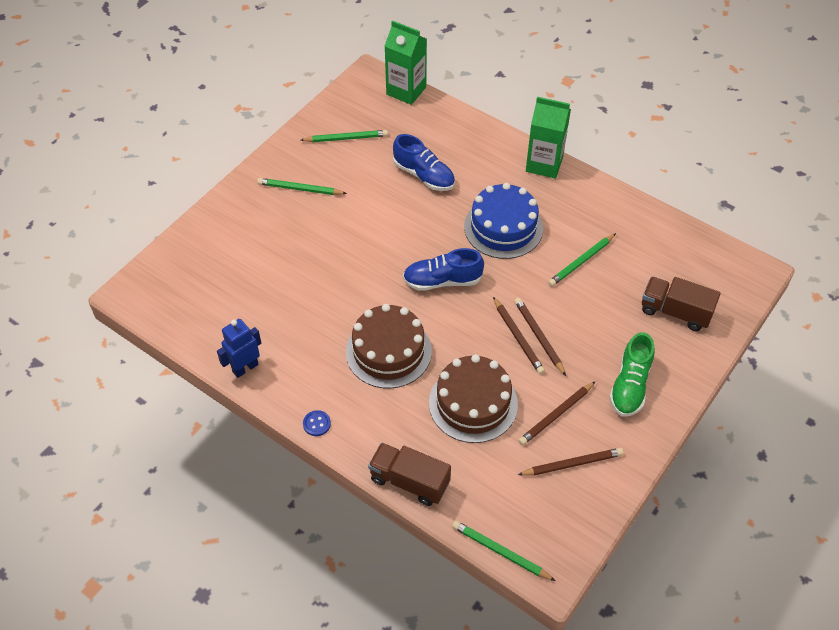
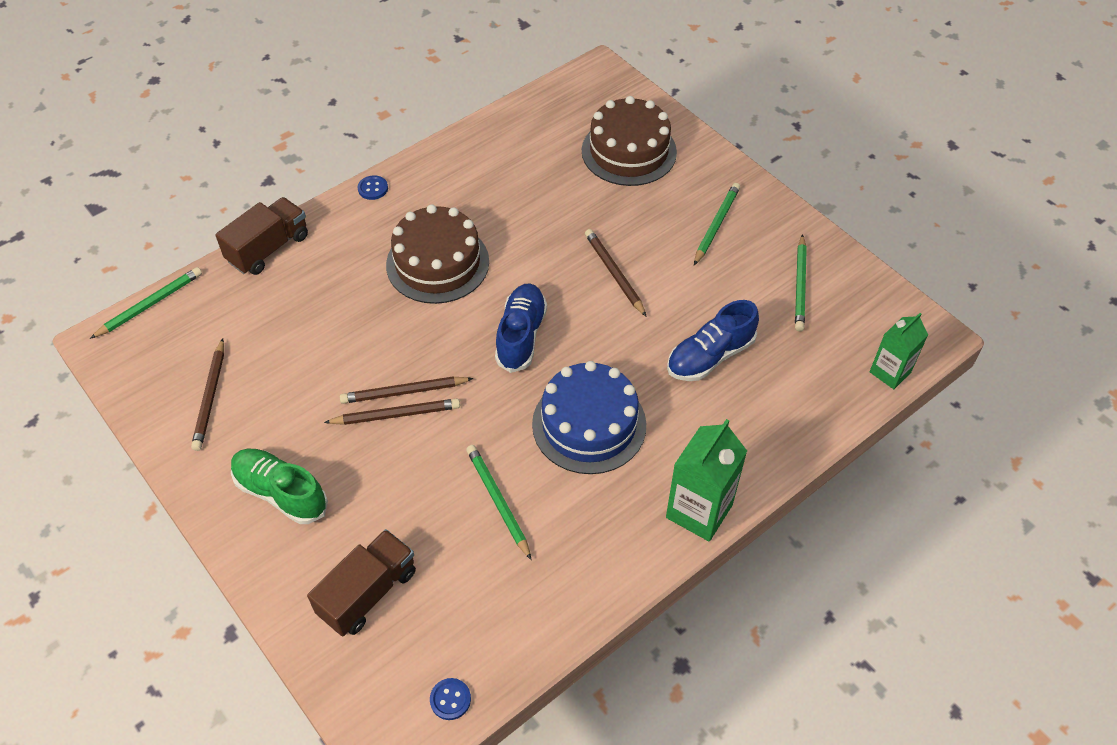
camera: 105 degrees right, 0 degrees up
blue robot [217,319,261,378] -> none
green carton [385,20,427,105] -> green carton [870,313,928,389], size x0.65
brown cake [429,354,518,443] -> brown cake moved to [582,96,677,186]
brown pencil [518,381,596,445] -> brown pencil moved to [585,229,647,317]
none -> blue button [430,678,471,720]

